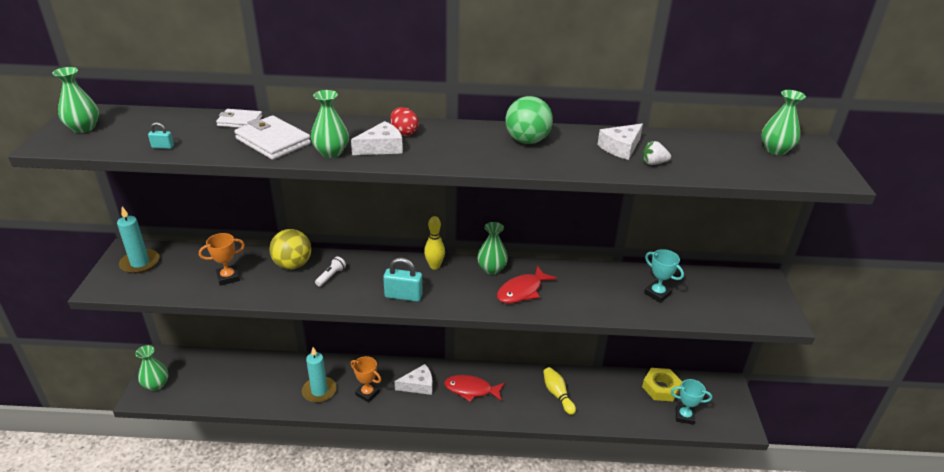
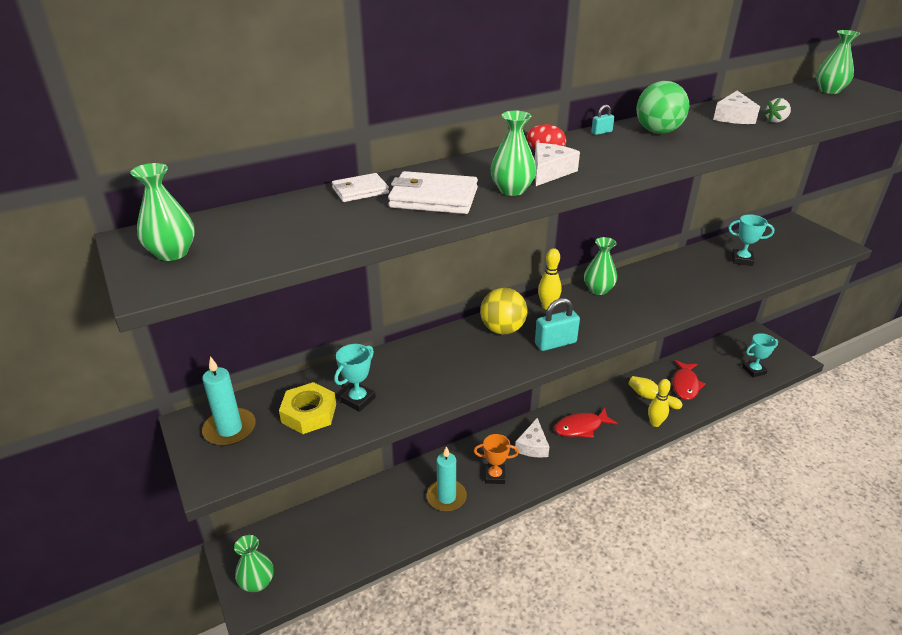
camera: 30 degrees left, 0 degrees up
turquoise padlock [148,122,174,149] -> turquoise padlock moved to [591,105,614,135]
orange trophy [199,233,245,286] -> turquoise trophy [334,344,376,412]
yellow ball [270,229,311,269] -> yellow ball moved to [480,288,527,335]
white flashlight [315,256,346,287] -> none
white cheese [395,364,433,395] -> white cheese turned 150 degrees clockwise [515,418,549,458]
red fish [497,266,557,303] -> red fish moved to [672,360,705,400]
yellow nut [642,368,682,401] -> yellow nut moved to [279,382,336,434]
none -> yellow bowling pin [648,379,671,427]

